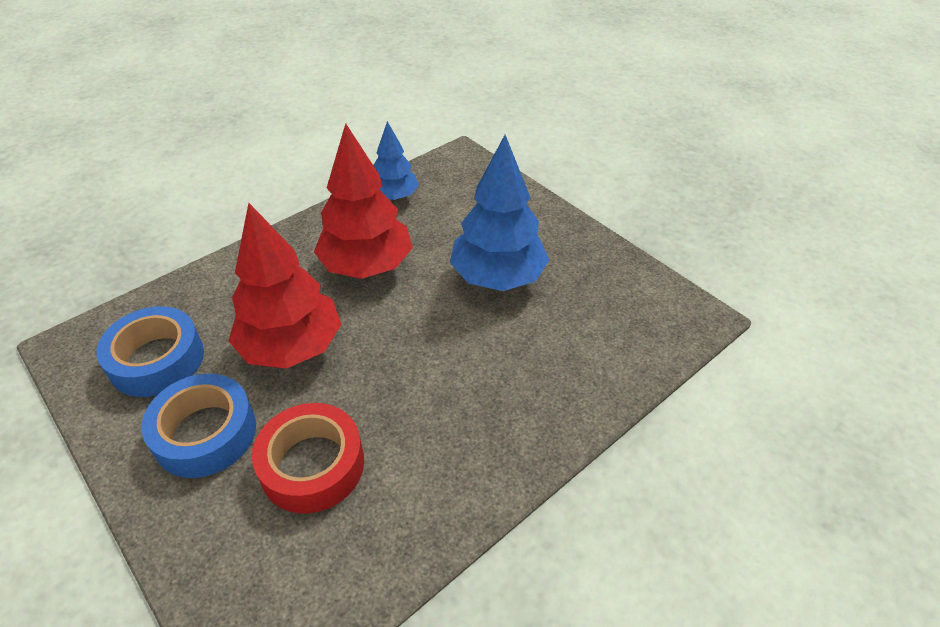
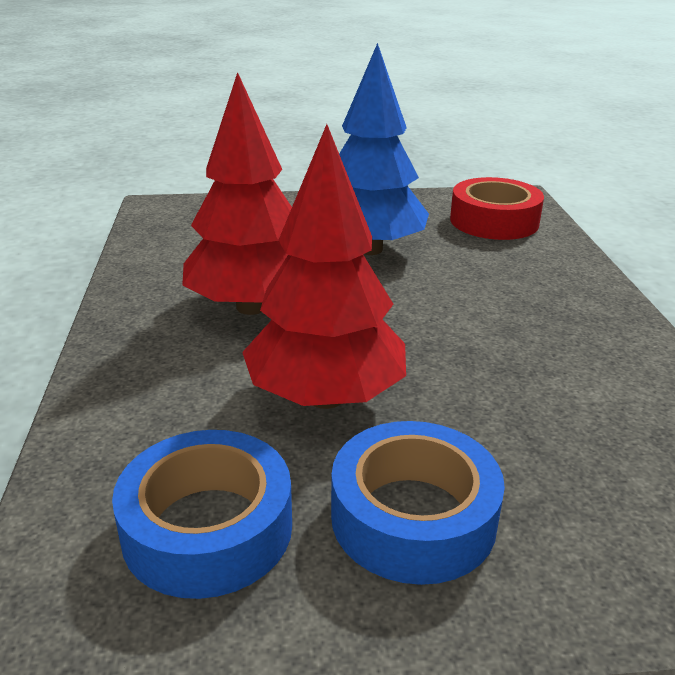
camera: 55 degrees left, 15 degrees down
red tape [252,403,364,514] -> red tape moved to [450,177,544,240]
blue tree [373,121,419,200] -> none

